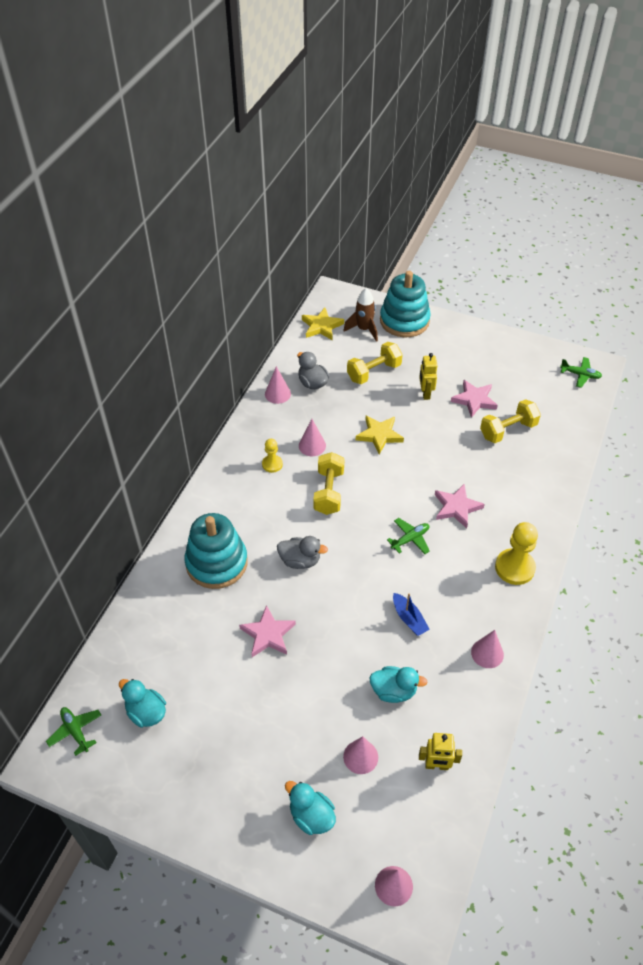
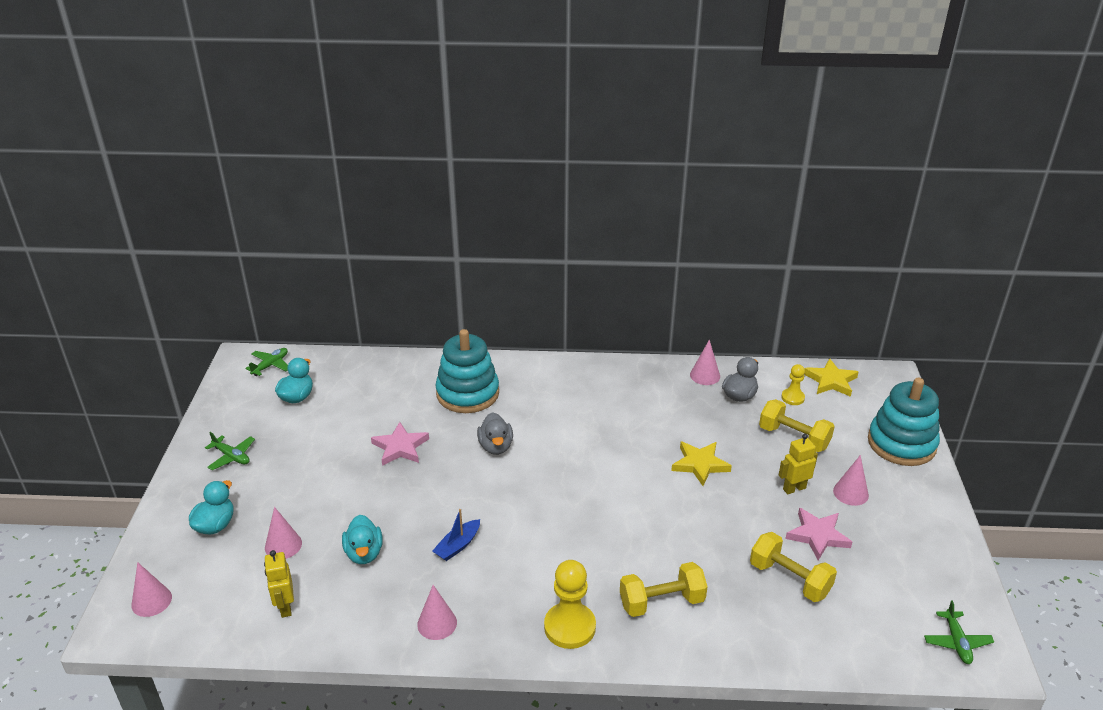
camera: 70 degrees right, 15 degrees down
yellow pawn [262,439,283,473] -> yellow pawn moved to [781,364,805,405]
pink cone [299,419,326,456] -> pink cone moved to [833,455,869,506]
yellow dumbbell [313,452,344,515] -> yellow dumbbell moved to [620,562,708,617]
brown rocket [343,288,378,342] -> none
green plane [387,518,430,554] -> green plane moved to [205,432,255,470]
pink star [435,484,485,528] -> none

